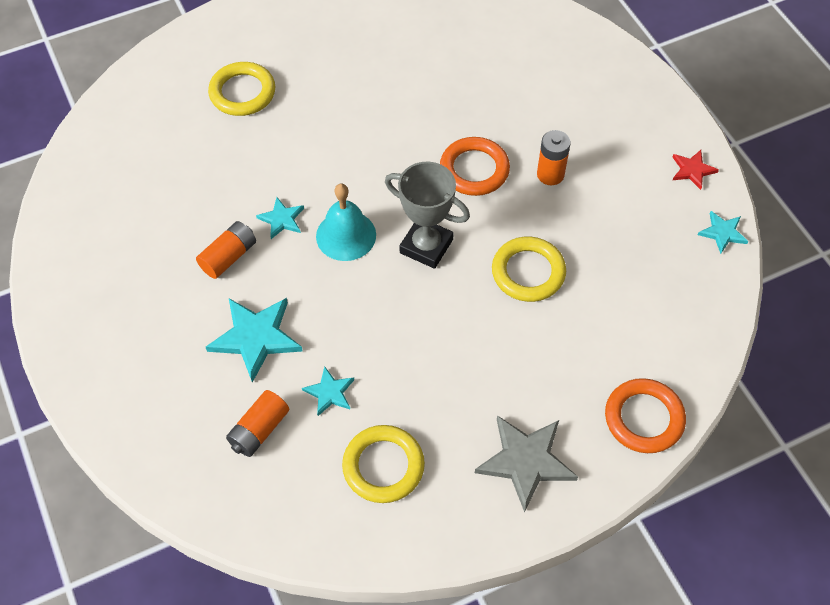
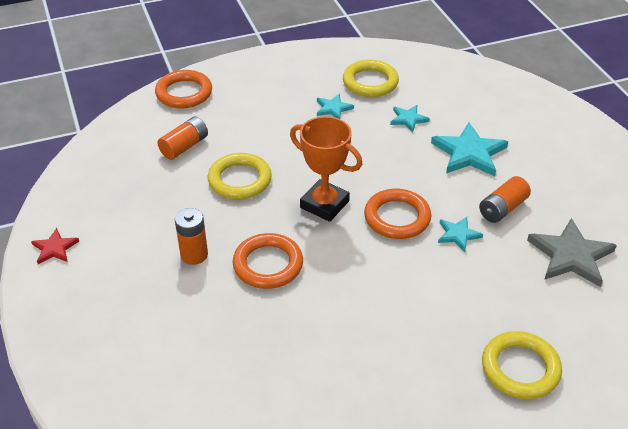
camera: 175 degrees left, 15 degrees down
orange battery [226,390,289,457] -> orange battery moved to [158,116,208,160]
turquoise bell [316,184,376,261] -> orange ring [364,189,431,239]
grey trophy [385,162,470,269] -> orange trophy [290,116,362,222]
grey star [475,416,578,512] -> grey star moved to [527,218,617,287]
turquoise star [698,211,748,254] -> turquoise star moved to [317,94,354,119]

